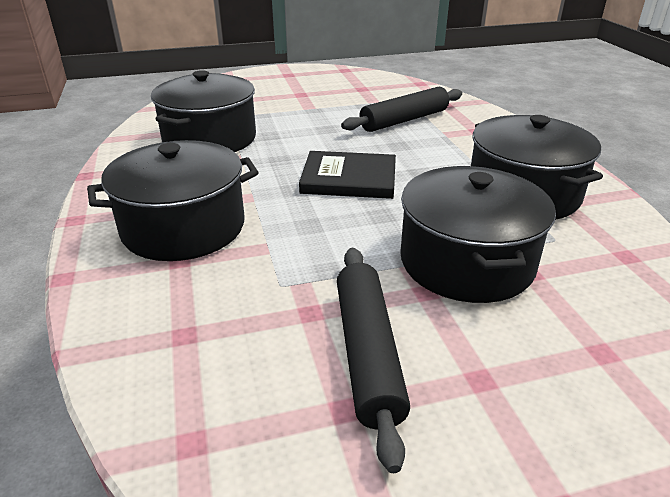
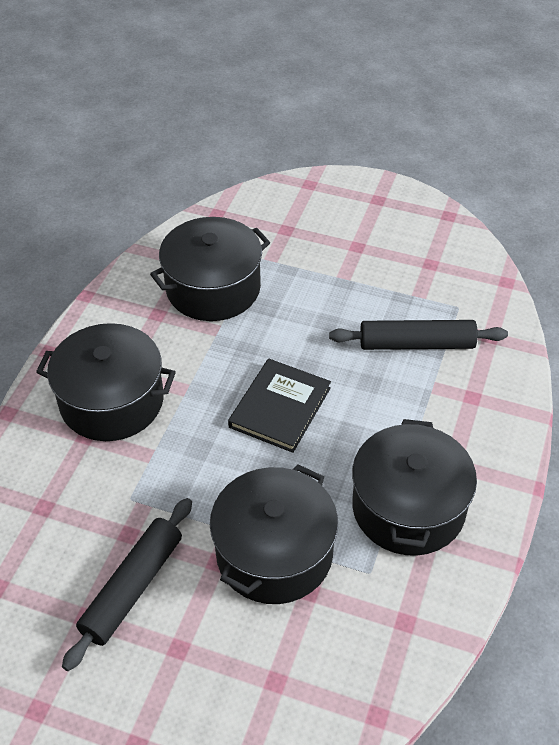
camera: 35 degrees right, 15 degrees up
black book [299,151,396,199] -> black book turned 75 degrees clockwise [228,359,331,453]

